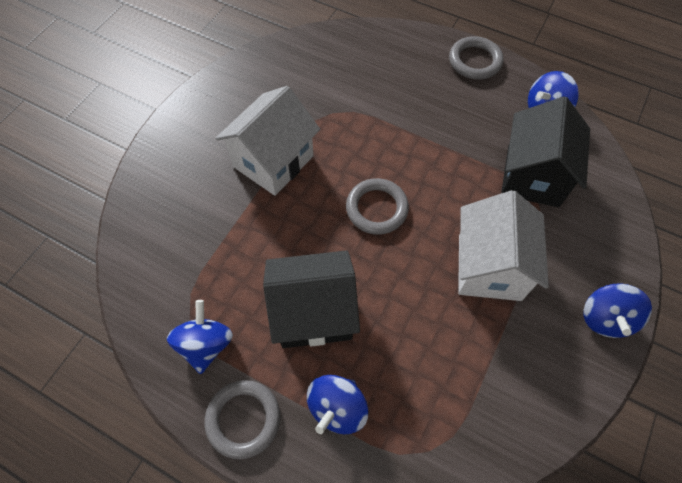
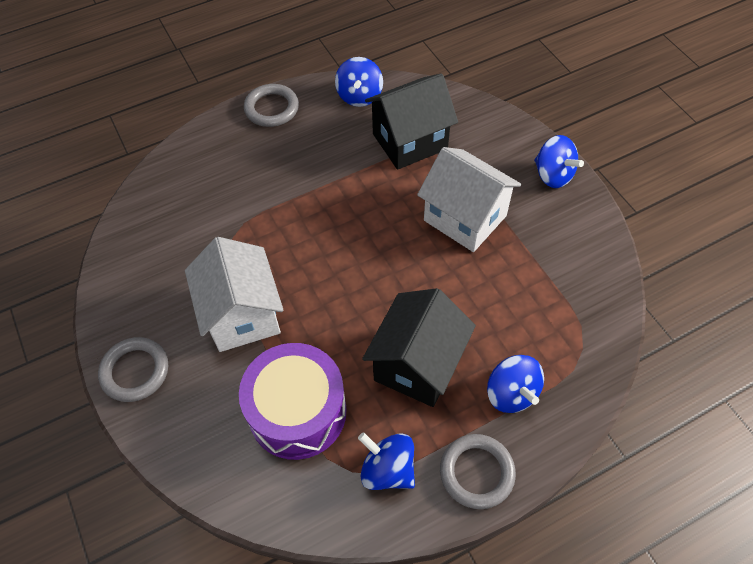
camera: 55 degrees left, 5 degrees down
grey ring [346,178,409,235] -> grey ring moved to [98,337,168,402]
black house [501,96,590,207] -> black house turned 75 degrees counterclockwise [365,73,458,170]
none -> purple drum [239,343,347,460]

